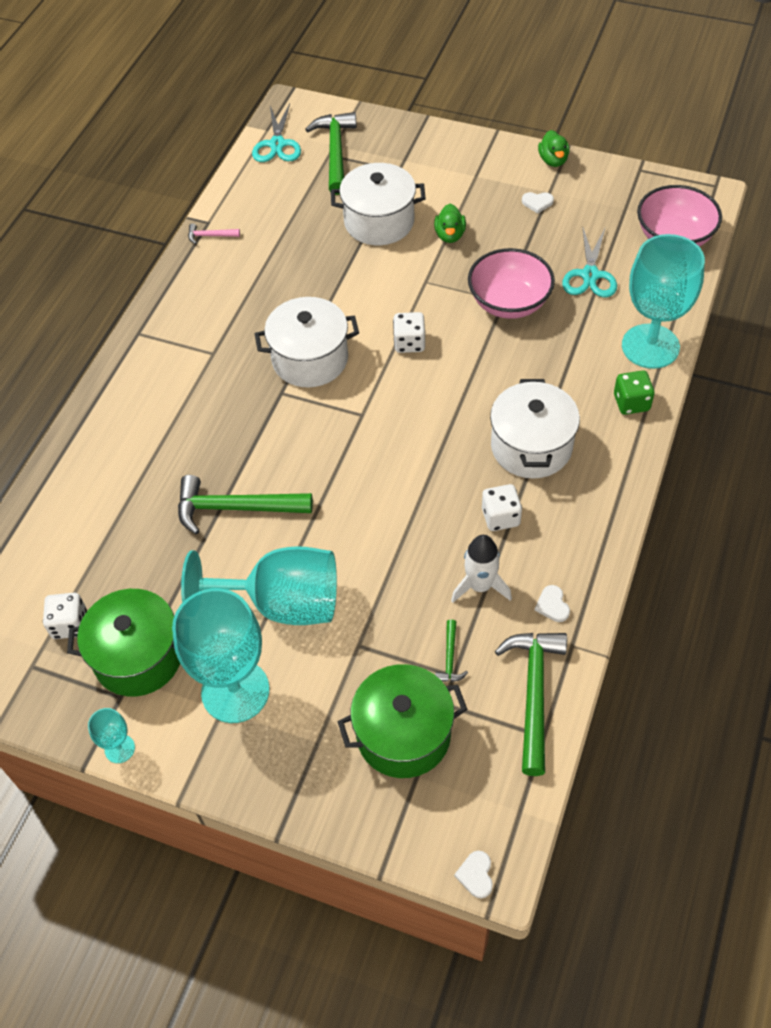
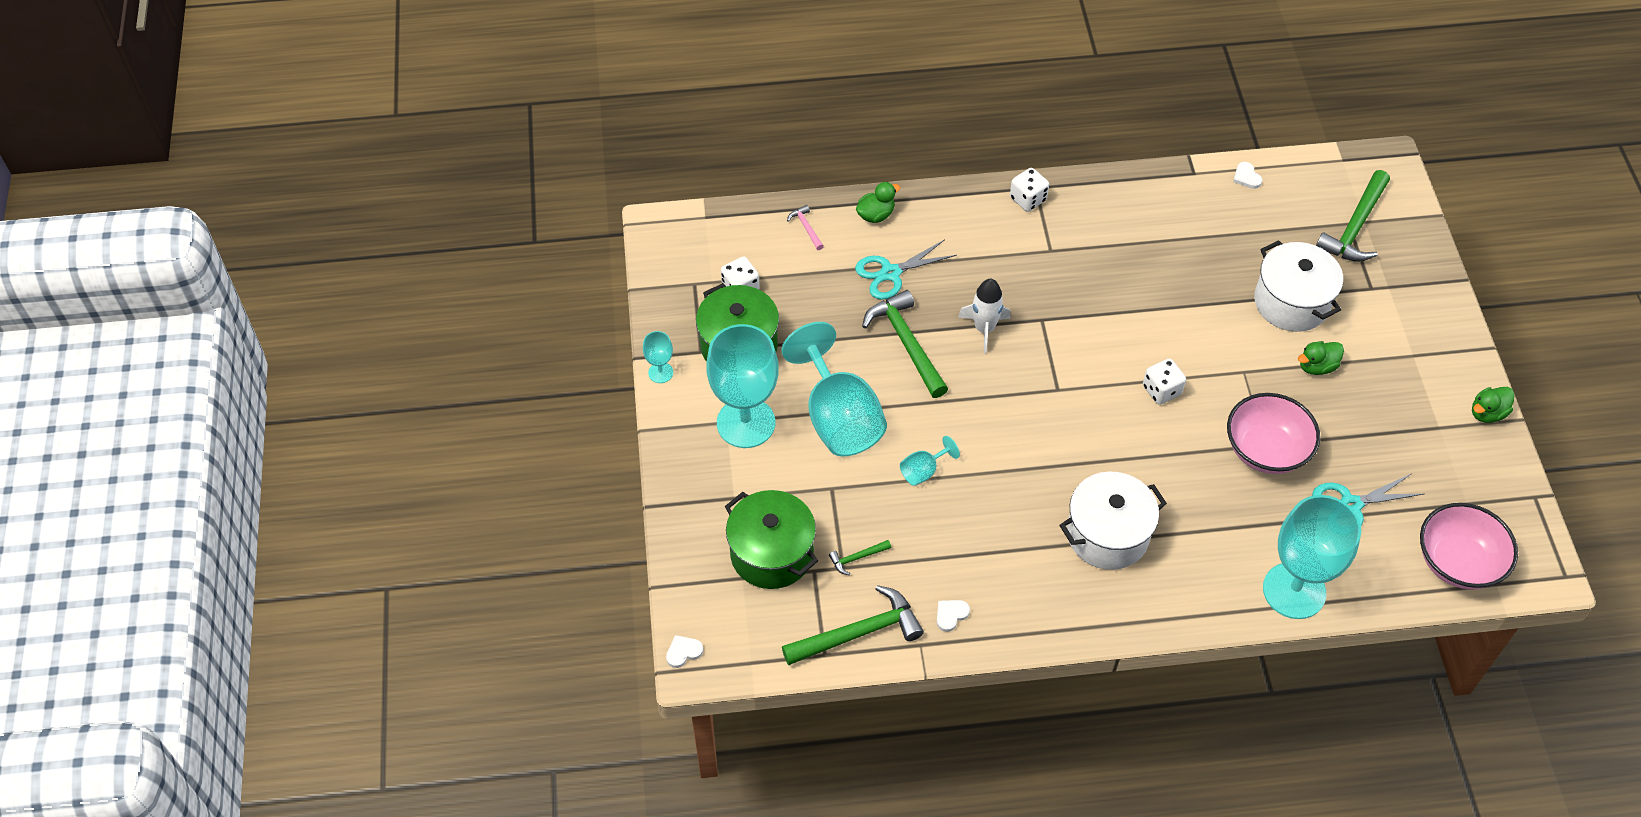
camera: 60 degrees right, 0 degrees up
pink hammer [188,223,240,244] -> pink hammer moved to [787,205,824,250]
turquoise scissors [252,103,301,162] -> turquoise scissors moved to [855,239,957,300]
white pot [255,297,359,387] -> none
green hammer [305,112,357,195] -> green hammer turned 150 degrees clockwise [1316,170,1390,262]
white rocket [451,535,512,603] -> white rocket moved to [958,279,1010,353]
white dice [482,484,522,531] -> white dice moved to [1010,168,1049,212]
white heart [522,192,554,214] -> white heart moved to [1233,162,1262,189]
green dice [614,370,654,415] -> none
none -> green duck [856,182,900,223]
none -> turquoise goblet [900,436,960,486]

